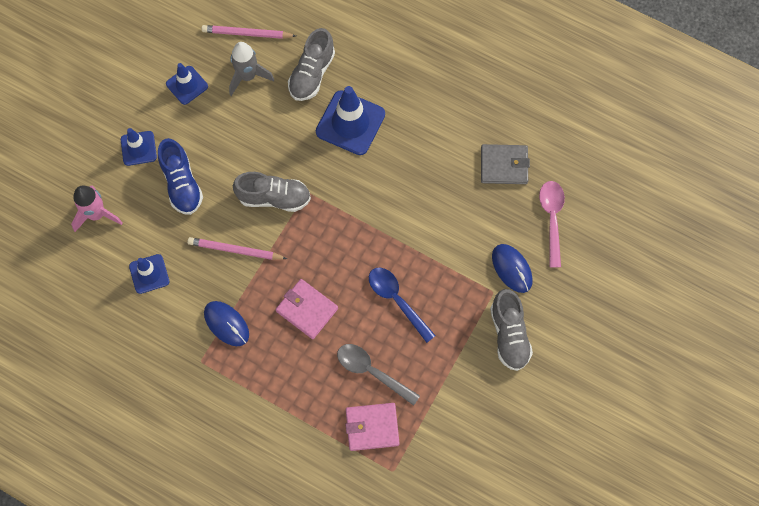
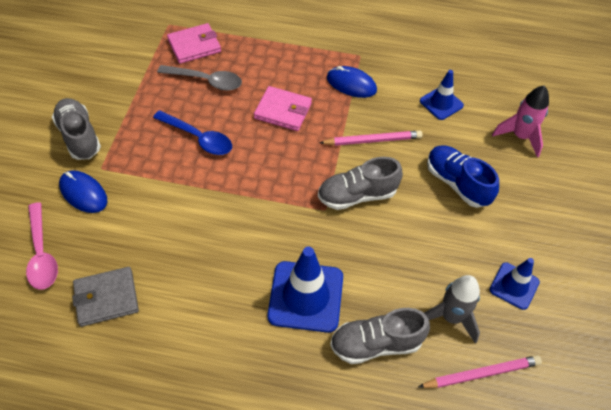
camera: 160 degrees right, 15 degrees down
blue traffic cone [121,128,157,166] -> none
grey shoe [288,28,335,101] -> grey shoe turned 105 degrees counterclockwise [330,308,430,364]

